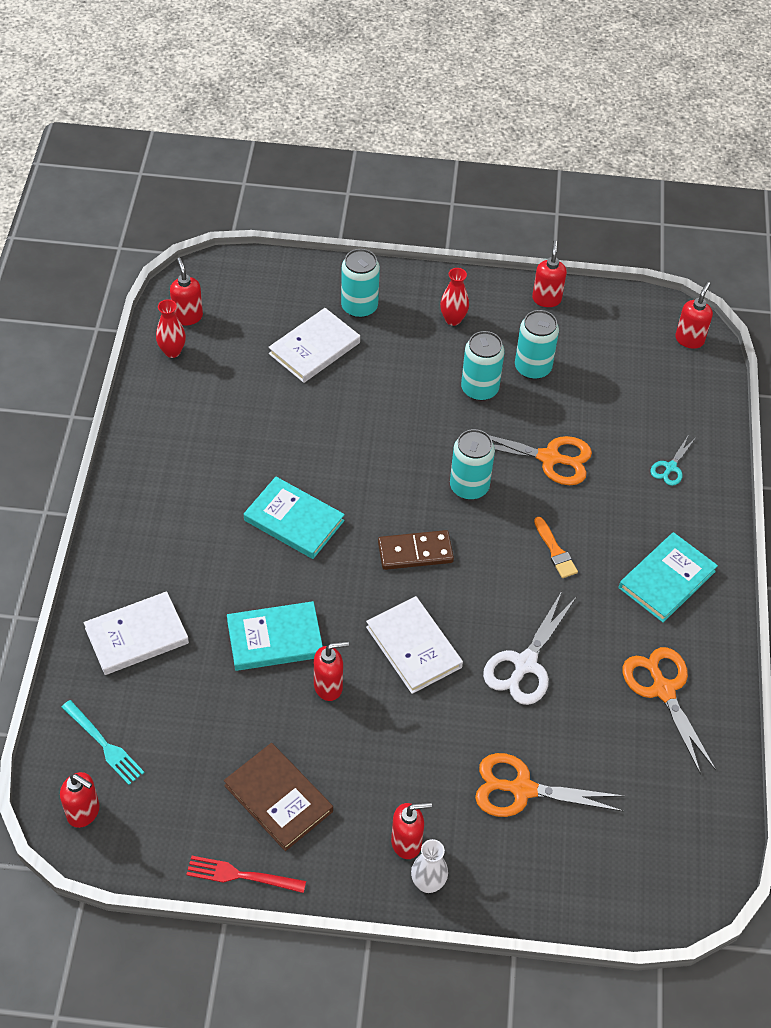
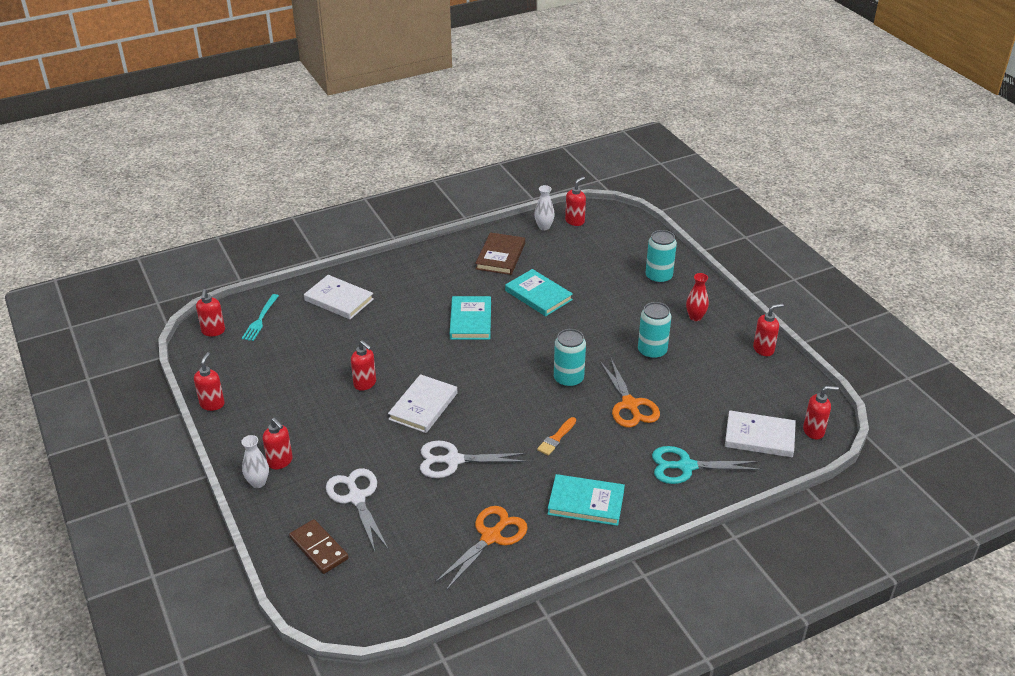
camera: 60 degrees right, 15 degrees down
red vase [156,299,186,358] -> white vase [534,185,555,230]
red fork [186,856,306,893] -> red soap dispenser [194,352,225,411]
brown book [224,743,333,851] -> brown book moved to [475,232,525,275]
turquoise book [227,601,323,671] -> turquoise book moved to [505,269,573,316]
white book [268,308,360,383] -> white book moved to [725,410,796,457]
brown domino [378,530,454,570] -> brown domino moved to [289,519,349,574]
orange scissors [475,753,624,817] -> white scissors [326,468,388,552]
turquoise can [515,310,559,380] -> none
turquoise scissors [650,436,695,486] -> turquoise scissors [652,446,762,484], size x1.86

